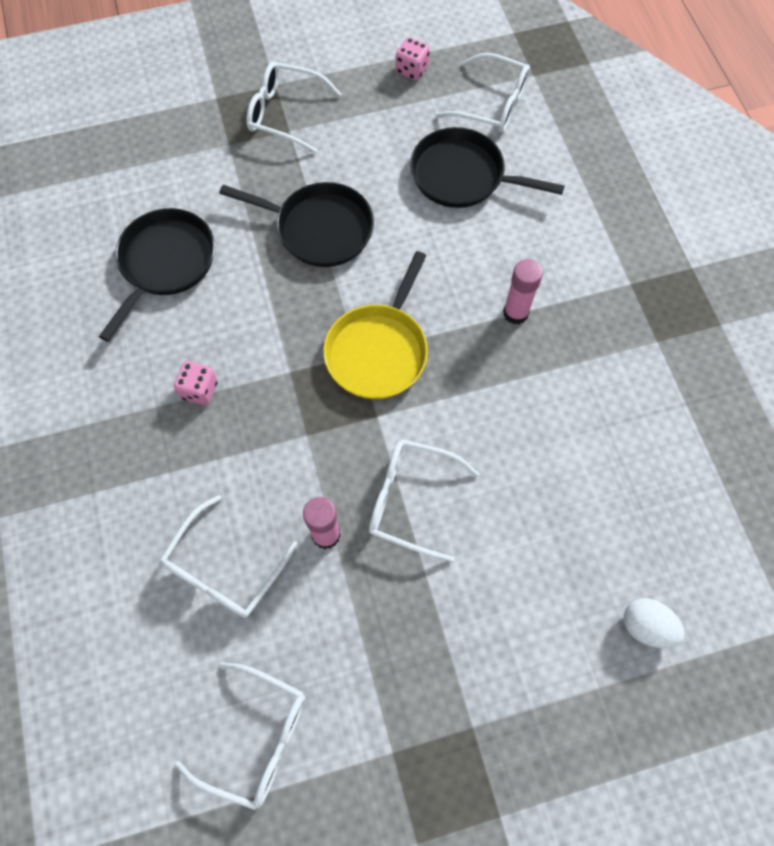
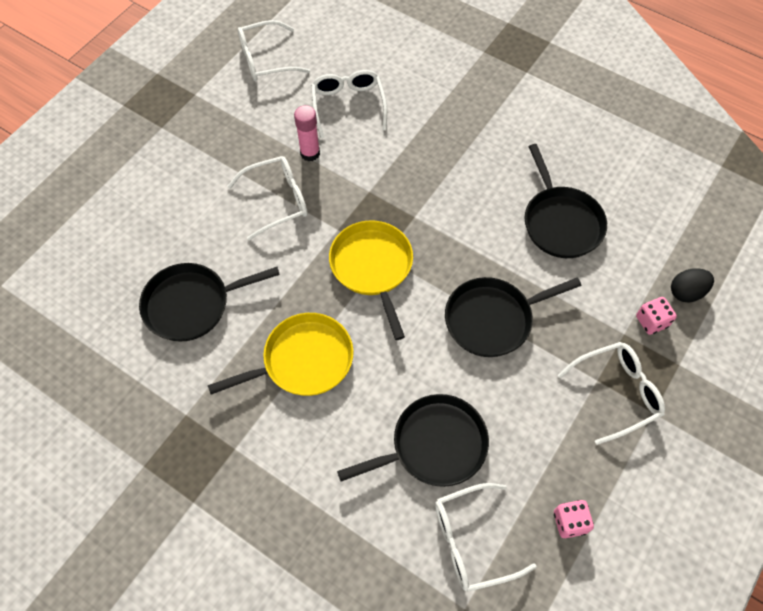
camera: 140 degrees right, 5 degrees down
pink dice [174,361,218,405] -> pink dice moved to [636,297,677,335]
pink glue stick [503,259,543,324] -> yellow pan [208,313,354,396]
white egg [624,598,685,648] -> none
none -> black pan [139,263,280,342]
none -> black egg [671,268,714,302]

